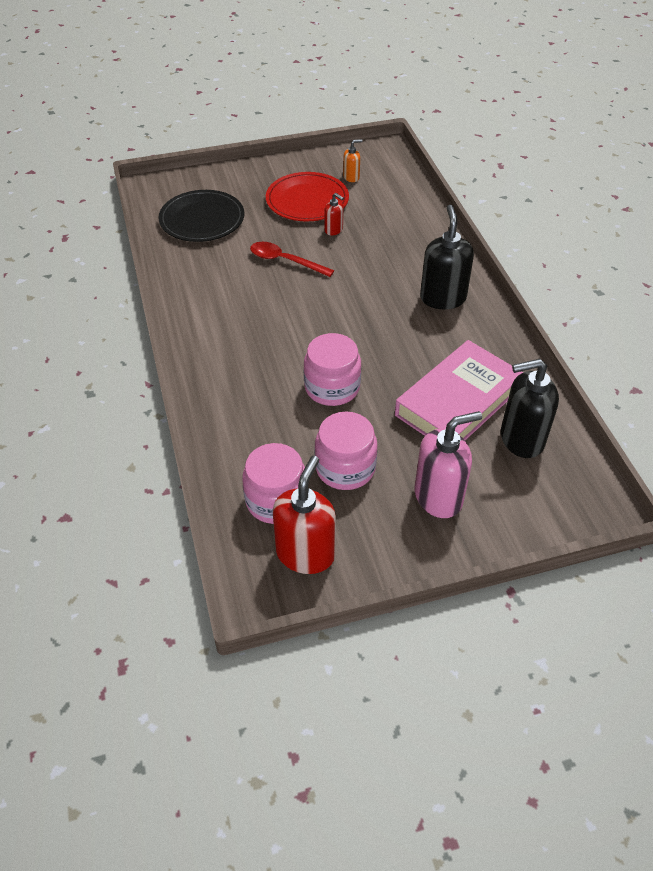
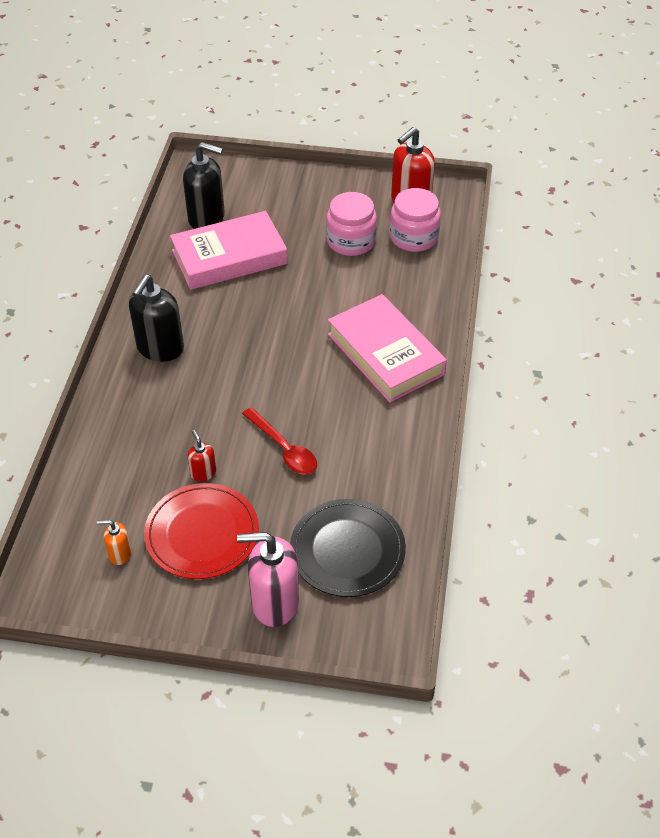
camera: 155 degrees left, 0 degrees up
pink jar [304,333,361,406] -> none
pink soap dispenser [415,411,482,518] -> pink soap dispenser moved to [237,532,299,627]
none -> pink book [328,294,447,403]

